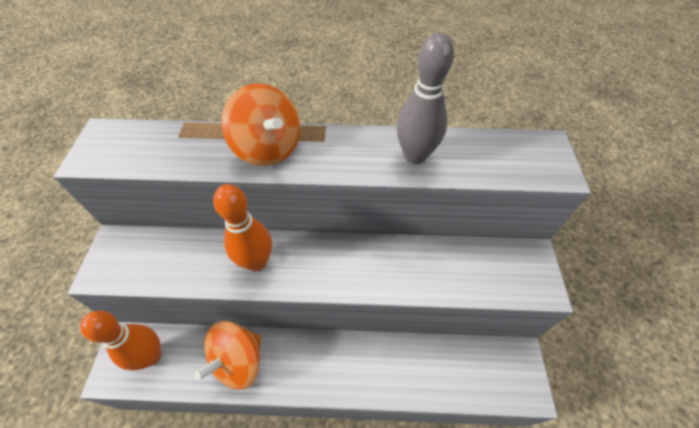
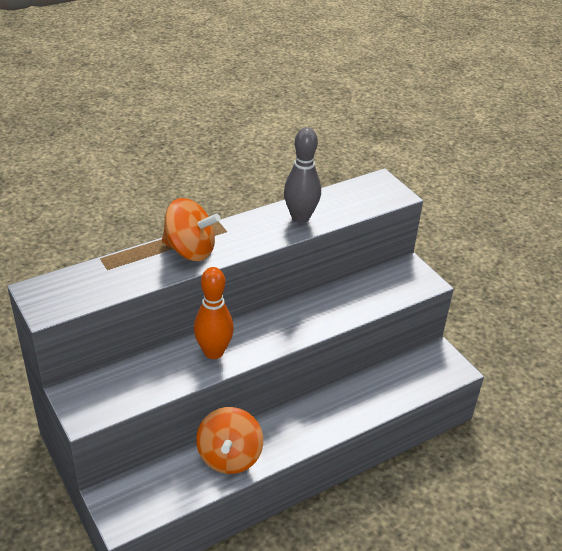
camera: 35 degrees left, 15 degrees down
orange bowling pin [80,311,161,370] -> none

